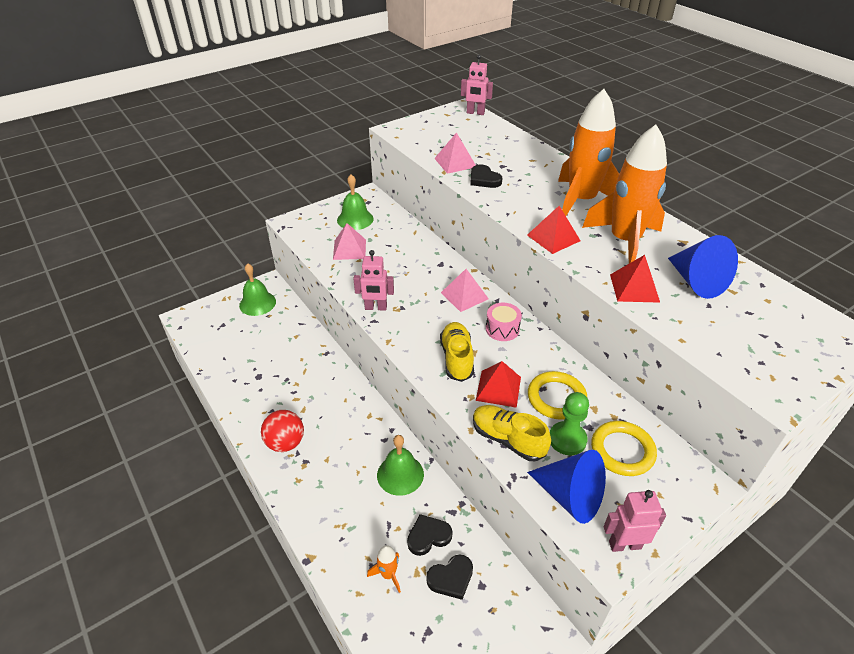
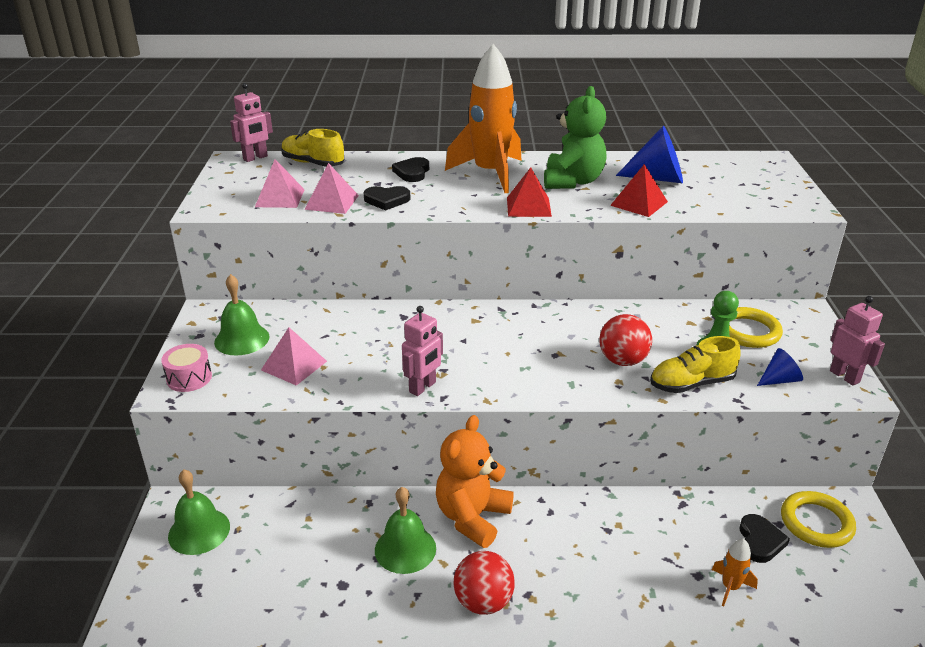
camera: 55 degrees left, 10 degrees down
green bell [377,435,424,496] -> green bell moved to [375,487,436,574]
black heart [407,514,453,556] -> black heart moved to [392,157,429,182]
yellow shoe [440,322,474,382] -> yellow shoe moved to [281,129,344,167]
pink pyramid [441,269,489,312] -> pink pyramid moved to [255,159,305,208]
red pyramid [476,361,521,408] -> red ball [599,314,652,366]
pink drum [486,303,522,341] -> pink drum moved to [161,344,212,392]
blue cone [527,450,606,524] -> blue cone [757,348,803,386], size x0.55
yellow ring [528,371,587,420] -> yellow ring moved to [781,491,856,548]
orange rocket [582,125,667,263] -> green teddy bear [544,86,607,189]
pink robot [603,490,666,552] -> pink robot turned 120 degrees clockwise [830,296,885,385]
none -> orange teddy bear [436,415,514,548]

